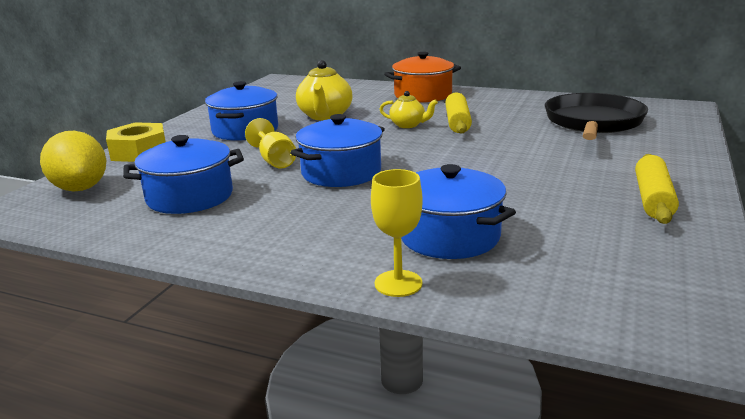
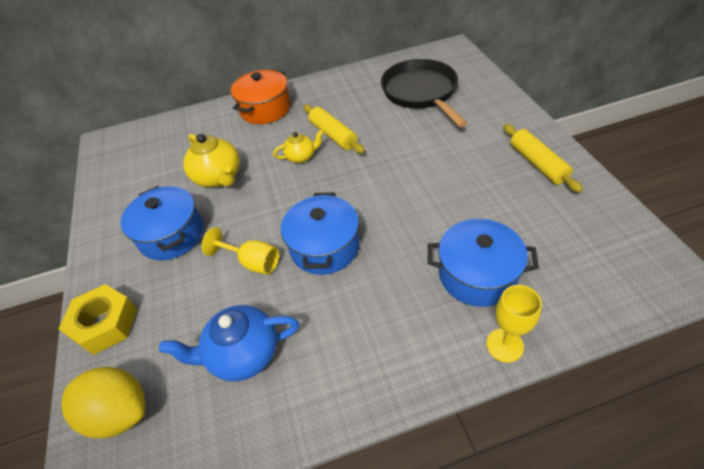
camera: 35 degrees left, 25 degrees up
blue pot [123,135,244,214] -> blue teapot [159,305,299,381]

